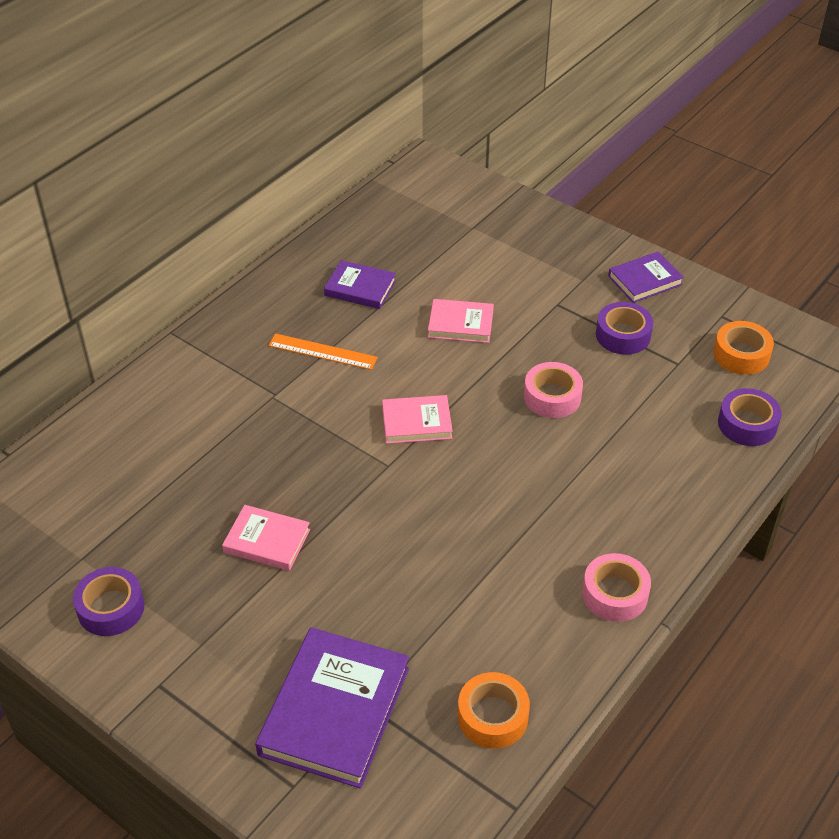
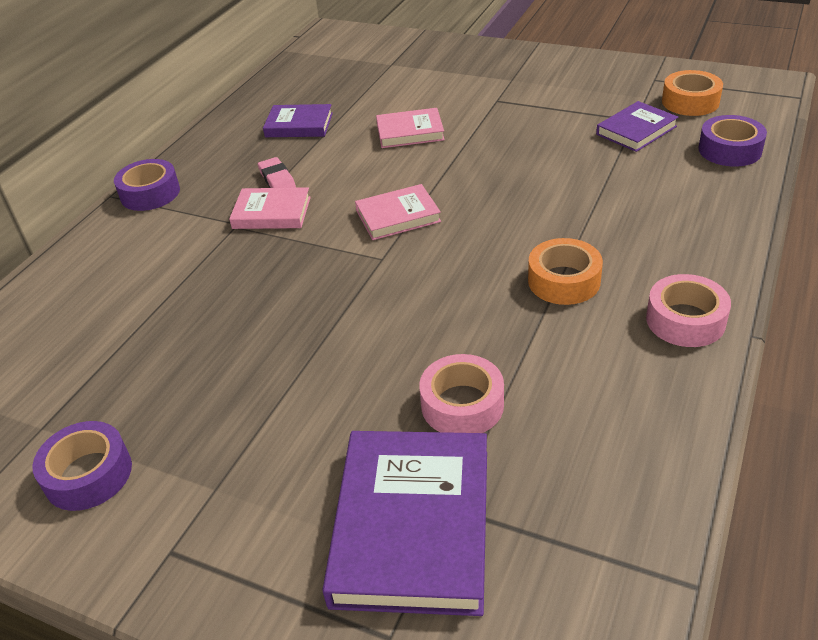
camera: 10 degrees left, 5 degrees down
pink book [222,505,310,571] -> pink book moved to [229,187,311,229]
orange ruler [268,333,378,370] -> pink eraser [258,157,296,188]
orange tape [458,672,530,749] -> orange tape moved to [528,238,603,305]
pink tape [524,362,583,418] -> pink tape moved to [419,354,504,433]
purple tape [596,302,653,355] -> purple tape moved to [114,159,180,211]
purple book [608,251,684,303] -> purple book moved to [596,101,679,152]

